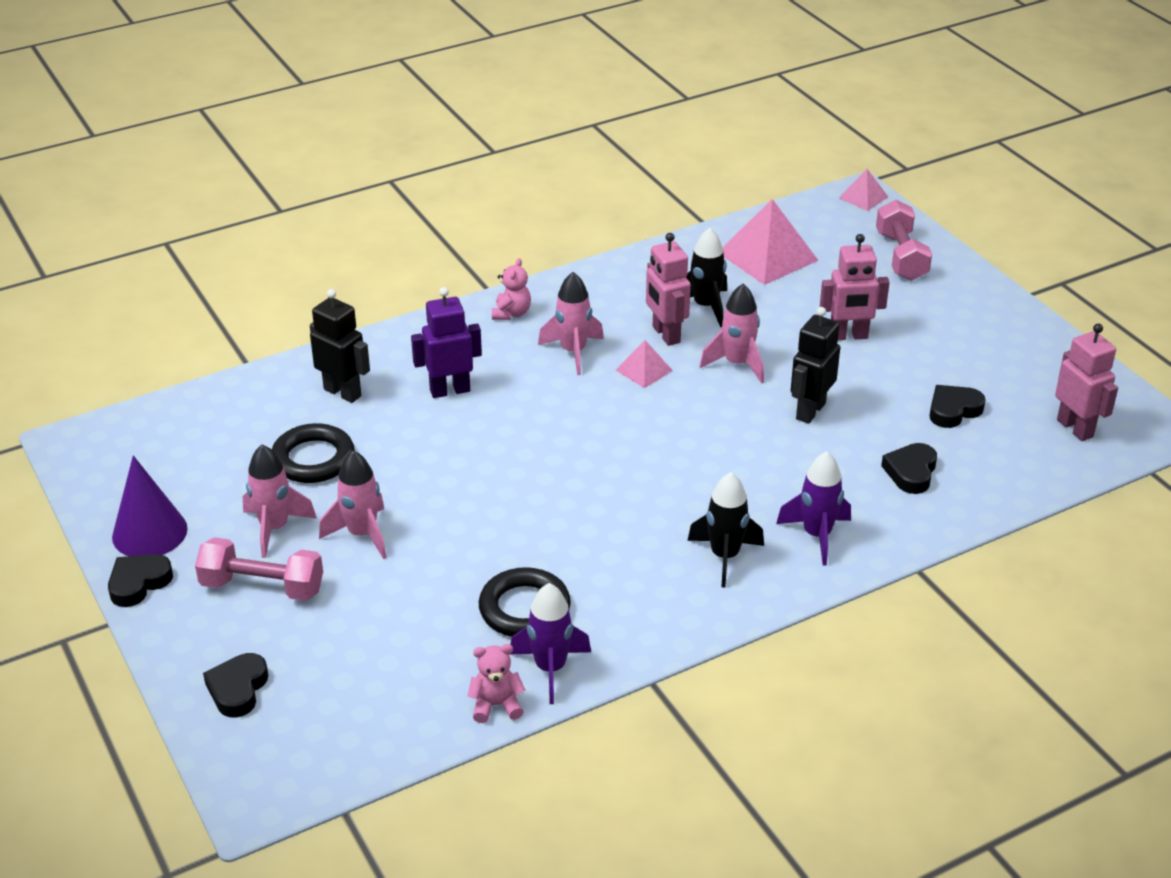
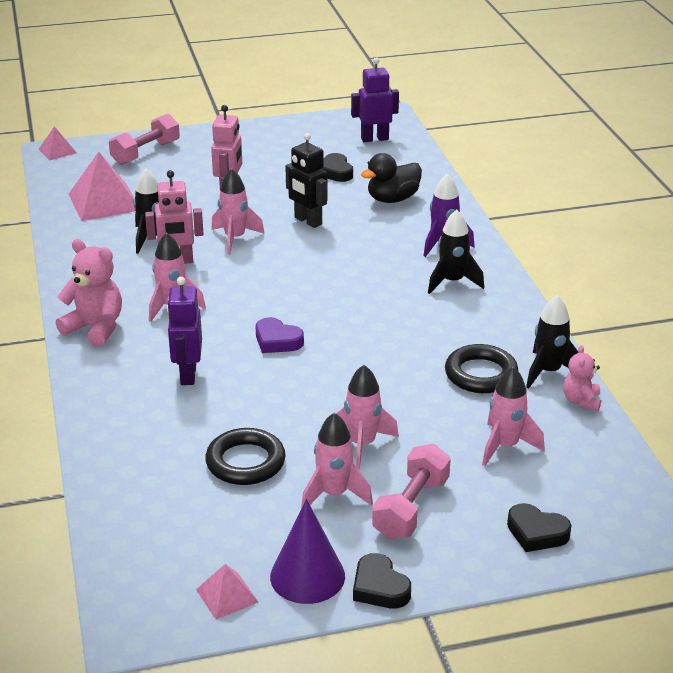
camera: 75 degrees left, 5 degrees down
black robot [310,289,370,403] -> none
pink teddy bear [492,258,531,320] -> pink teddy bear [56,239,122,347], size x1.69
purple rocket [511,583,591,704] -> black rocket [526,295,578,388]
pink pyramid [615,340,673,388] -> pink pyramid moved to [196,564,259,620]
pink dumbbell [876,200,932,280] -> pink dumbbell turned 60 degrees counterclockwise [109,114,180,165]
black heart [881,443,937,494] -> black duck [361,153,422,203]
pink robot [1055,323,1118,441] -> purple robot [351,57,399,142]
none -> purple heart [256,317,304,353]
none -> pink rocket [482,367,545,466]

